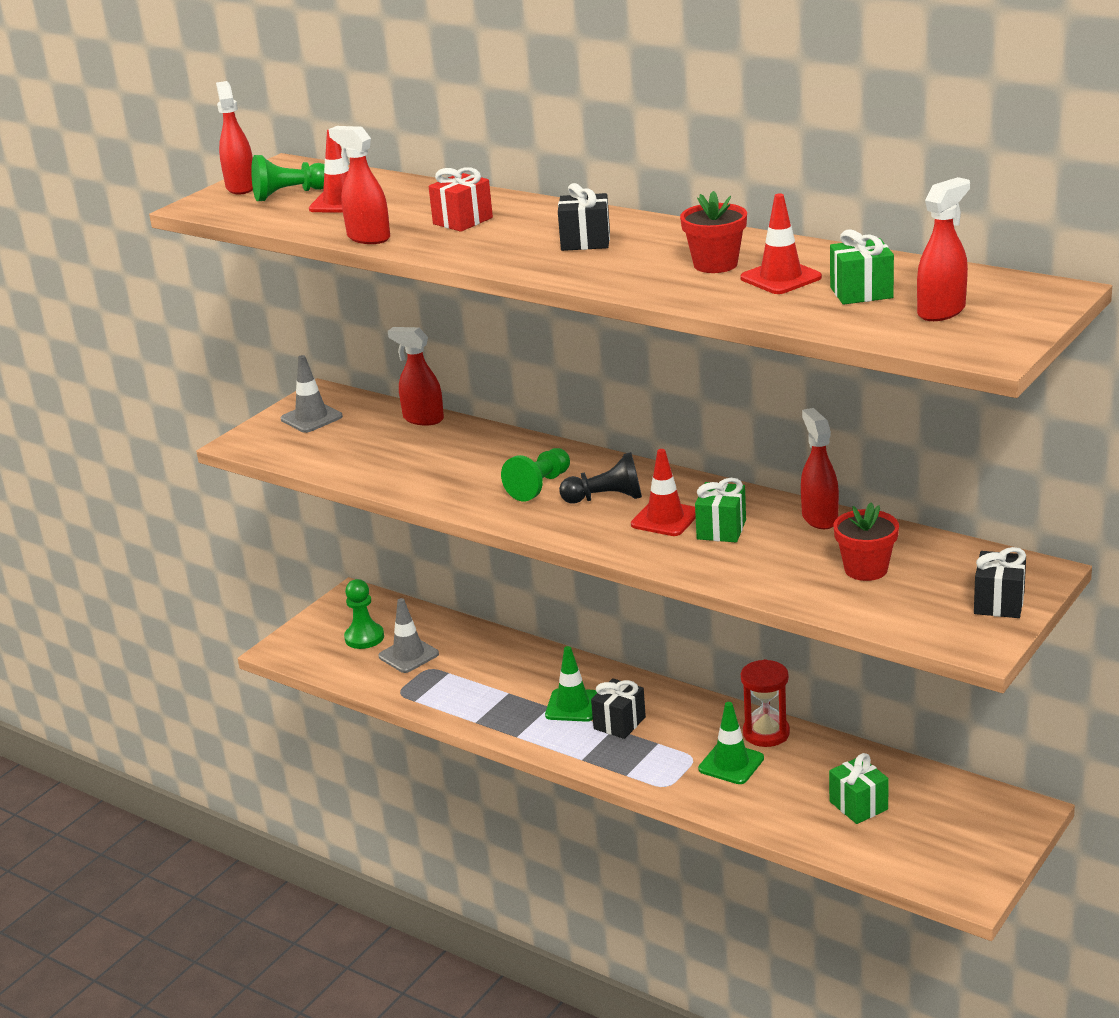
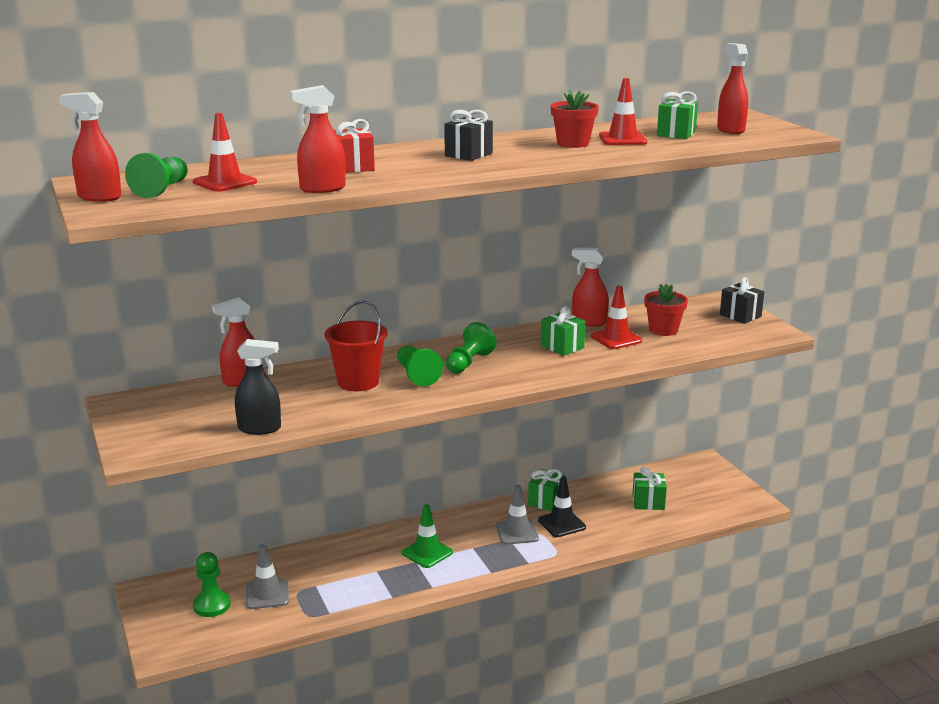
camera: 60 degrees left, 5 degrees down
grey traffic cone [281,355,343,433] -> grey traffic cone moved to [496,485,539,545]
black pawn [559,452,642,504] -> green pawn [446,322,497,373]
black gift [591,678,646,739] -> none
red traffic cone [631,449,696,536] -> red traffic cone moved to [591,286,642,349]
green traffic cone [698,702,764,784] -> black traffic cone [538,477,586,537]
red hourglass [741,659,790,747] -> green gift [528,469,565,512]
none -> black spray bottle [235,339,281,435]
none -> red bucket [324,300,388,391]

